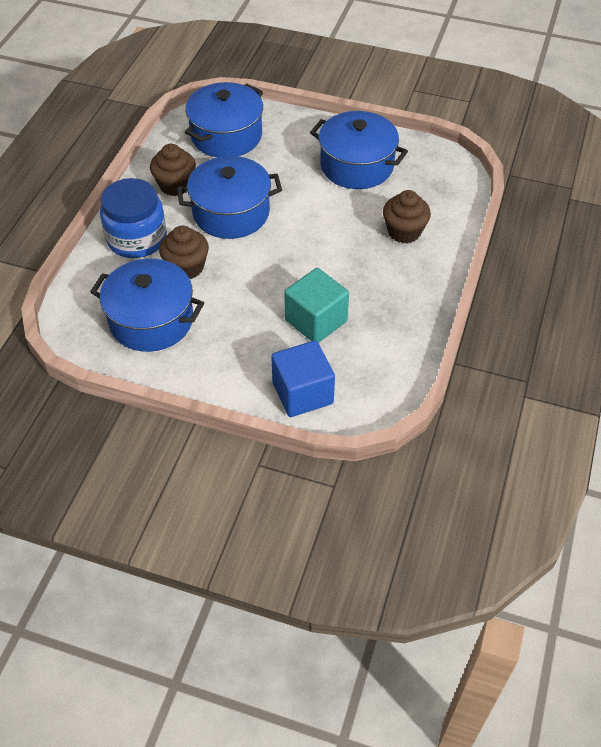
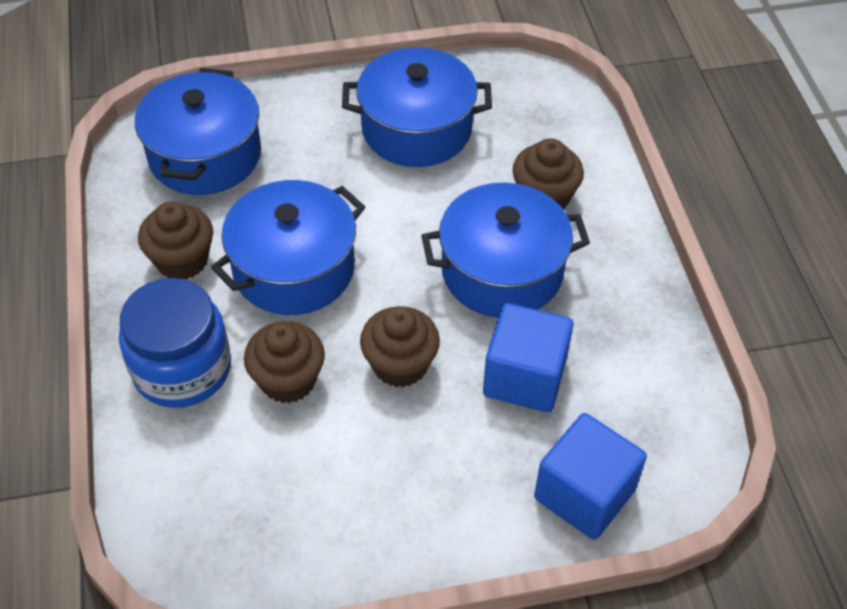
camera: 30 degrees left, 0 degrees up
blue pot [90,259,204,352] -> blue pot moved to [421,182,590,318]
turquoise cube [284,268,349,343] -> blue cube [483,303,574,413]
none -> brown cupcake [360,306,440,387]

